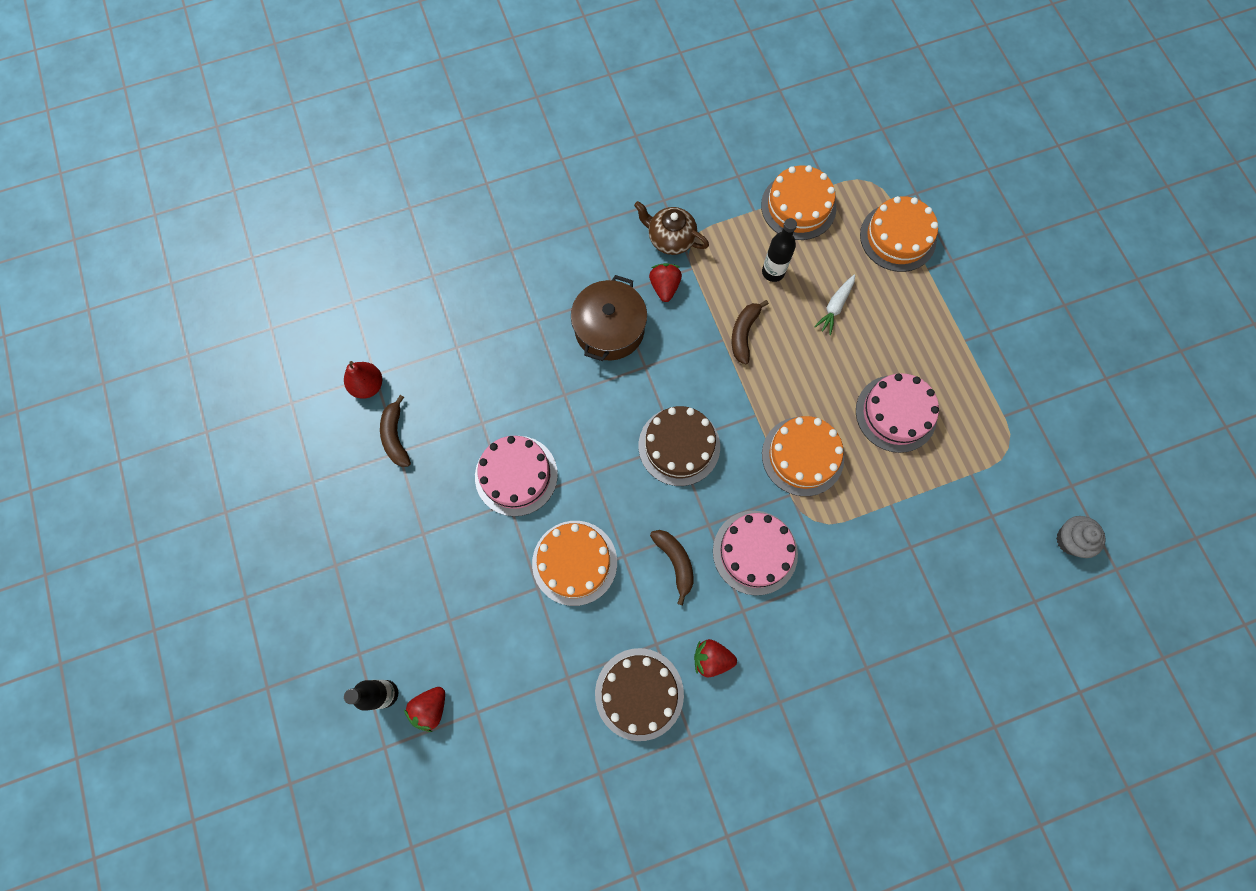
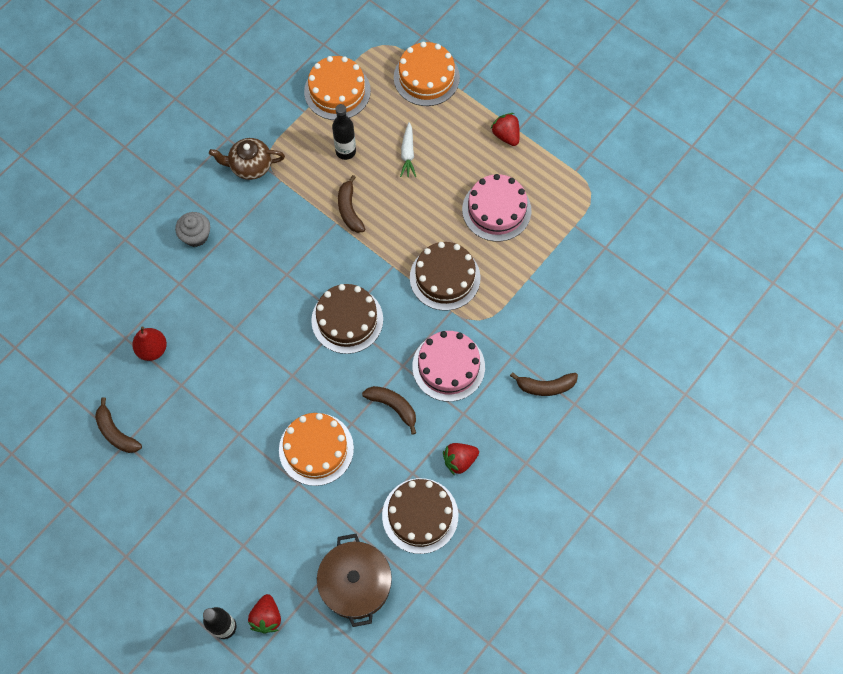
camera: 30 degrees left, 5 degrees down
red pear [344,361,382,399] -> red pear moved to [132,327,167,361]
pink cake [475,436,558,516] -> none
brown pot [571,275,647,361] -> brown pot moved to [317,534,392,627]
red strawberry [649,263,682,302] -> red strawberry moved to [490,113,520,146]
orange cake [762,416,844,496] -> brown cake [410,242,481,311]
grey cupcake [1056,516,1106,558] -> grey cupcake moved to [175,212,210,247]
none -> brown banana [510,372,578,396]

